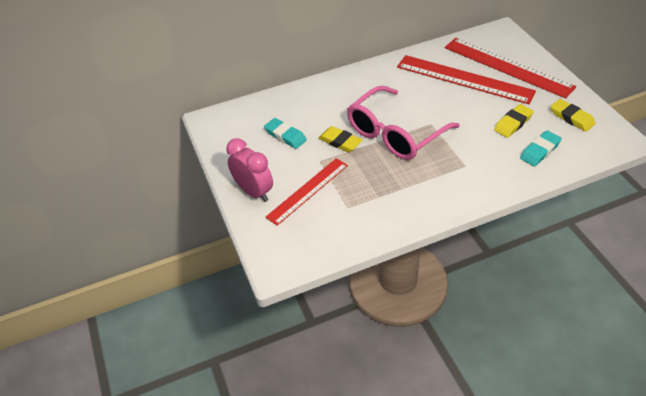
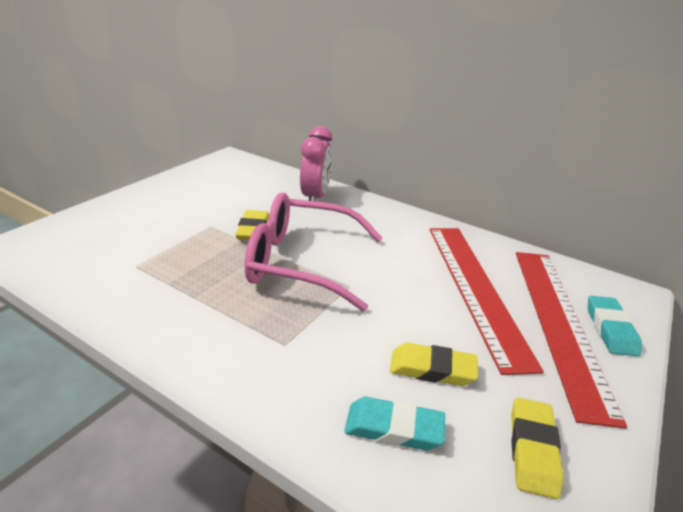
camera: 50 degrees right, 15 degrees down
pink clock [226,138,273,202] -> pink clock moved to [300,126,332,201]
turquoise eraser [264,118,307,149] -> turquoise eraser moved to [588,296,642,356]
red ruler [265,158,348,226] -> none

